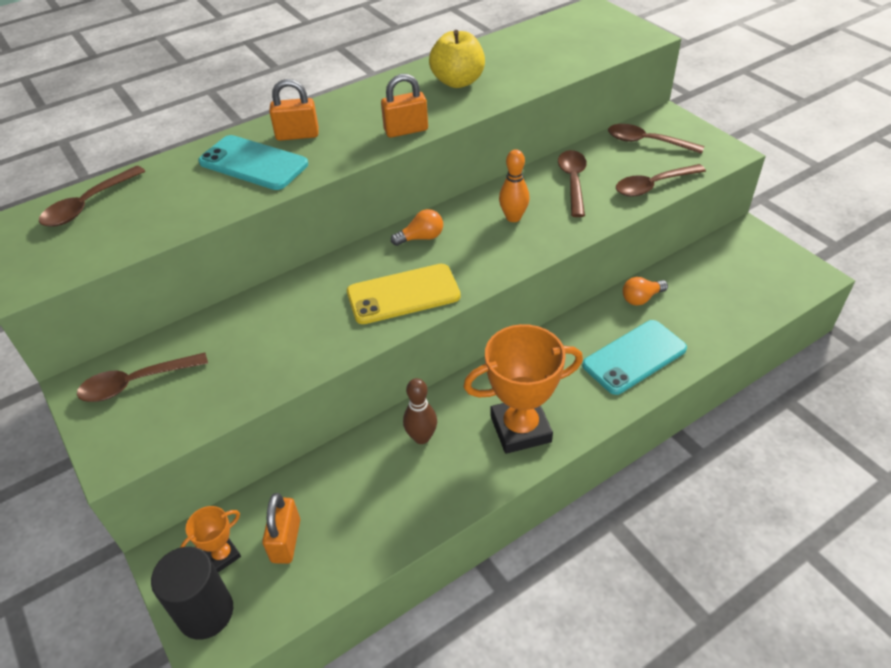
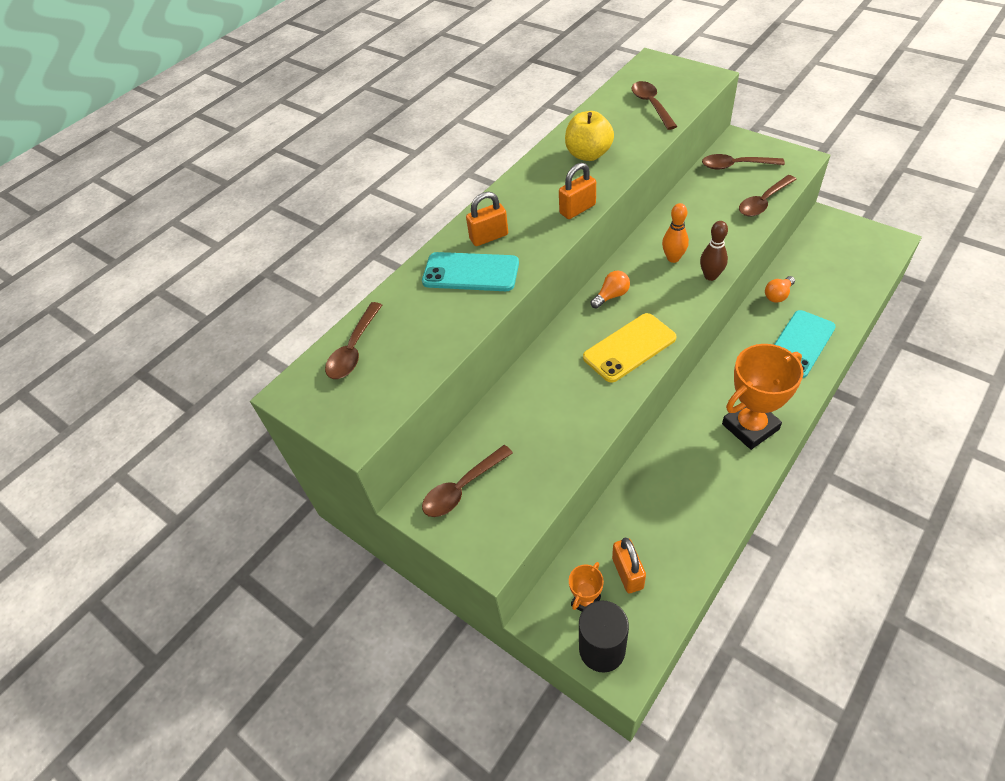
camera: 15 degrees left, 5 degrees up
brown bowling pin [403,378,437,444] -> brown bowling pin moved to [700,221,728,281]
brown spoon [558,150,587,217] -> brown spoon moved to [631,81,677,130]

